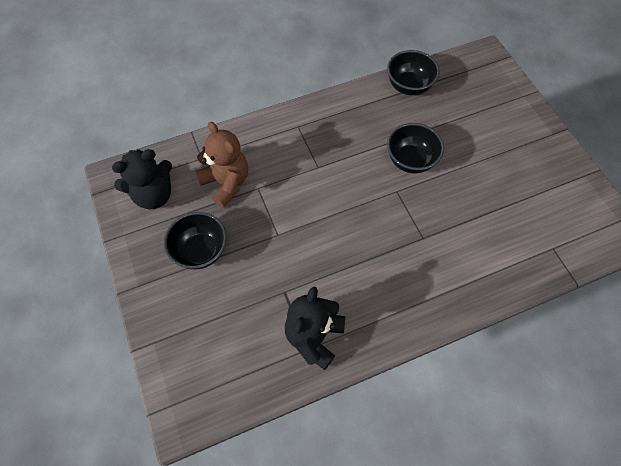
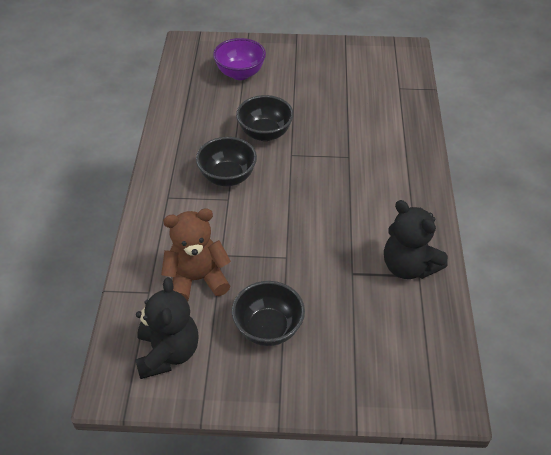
camera: 65 degrees left, 15 degrees down
black bowl [387,50,440,95] -> black bowl moved to [196,137,257,186]
none -> purple bowl [213,38,266,80]

